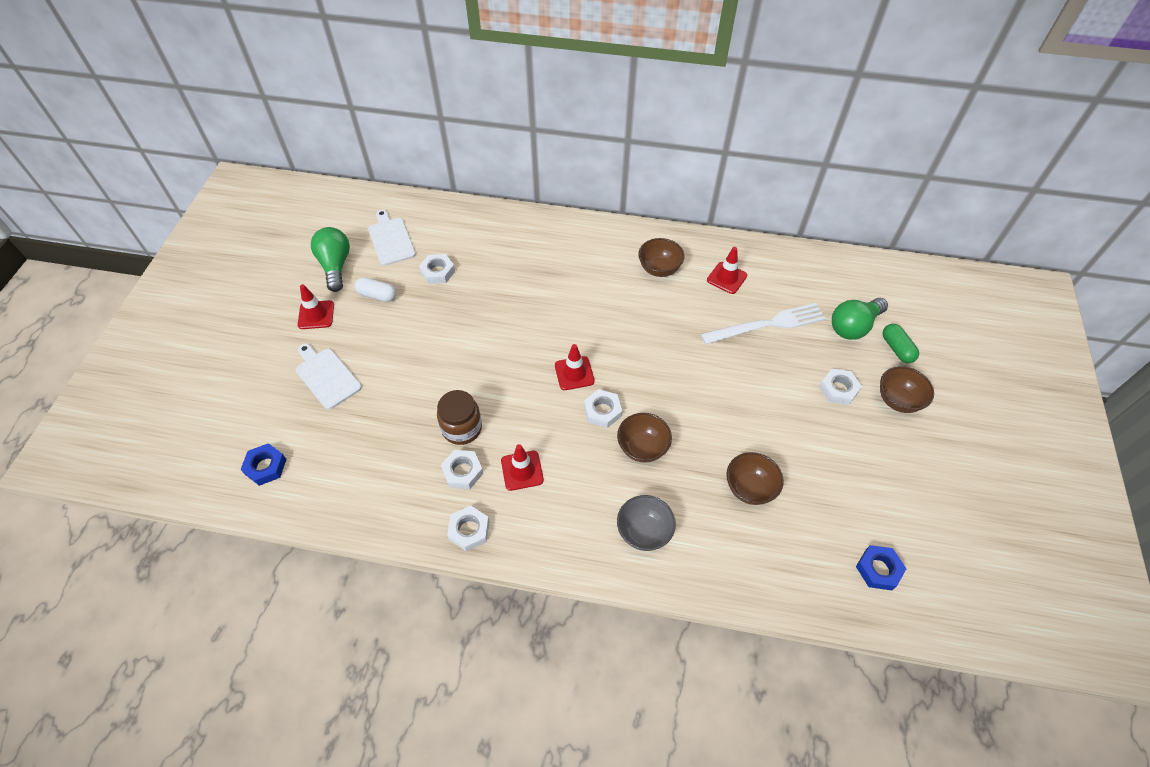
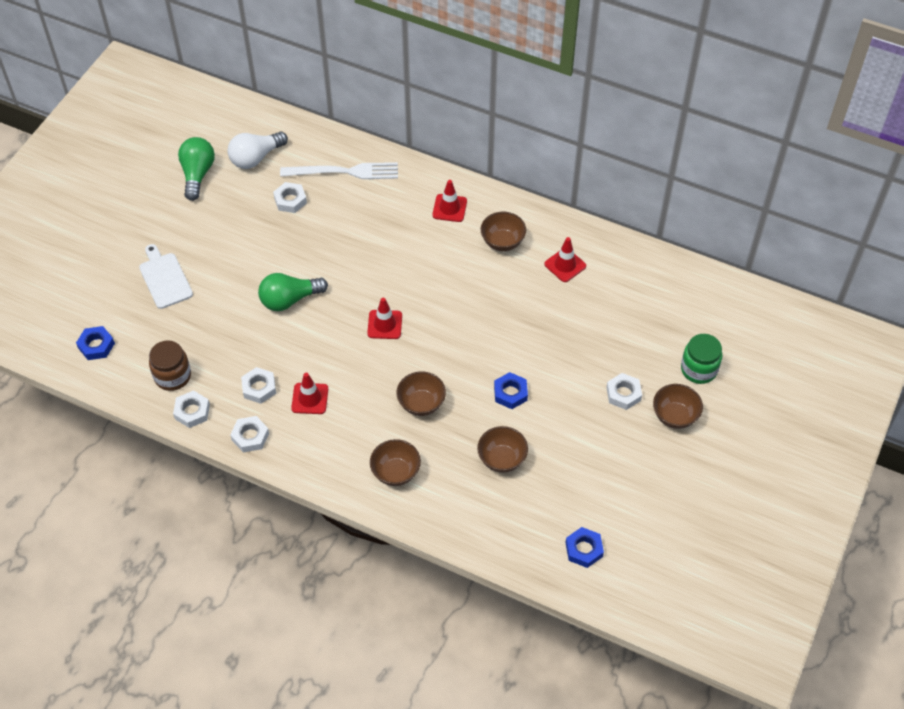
camera: 15 degrees right, 0 degrees up
red traffic cone [298,284,334,329] -> red traffic cone moved to [432,180,467,222]
white capsule [354,277,396,302] -> none
white cutting board [368,209,416,266] -> white light bulb [227,132,288,169]
brown jar [437,390,482,445] -> brown jar moved to [149,340,191,391]
white nut [584,389,622,428] -> white nut moved to [173,390,210,428]
grey bowl [617,495,676,551] -> brown bowl [370,439,421,486]
white fork [701,303,826,344] -> white fork moved to [280,162,398,179]
green light bulb [832,298,888,340] -> green light bulb moved to [258,273,328,311]
green capsule [882,324,919,363] -> green jar [681,334,722,384]
none -> blue nut [494,372,528,409]

